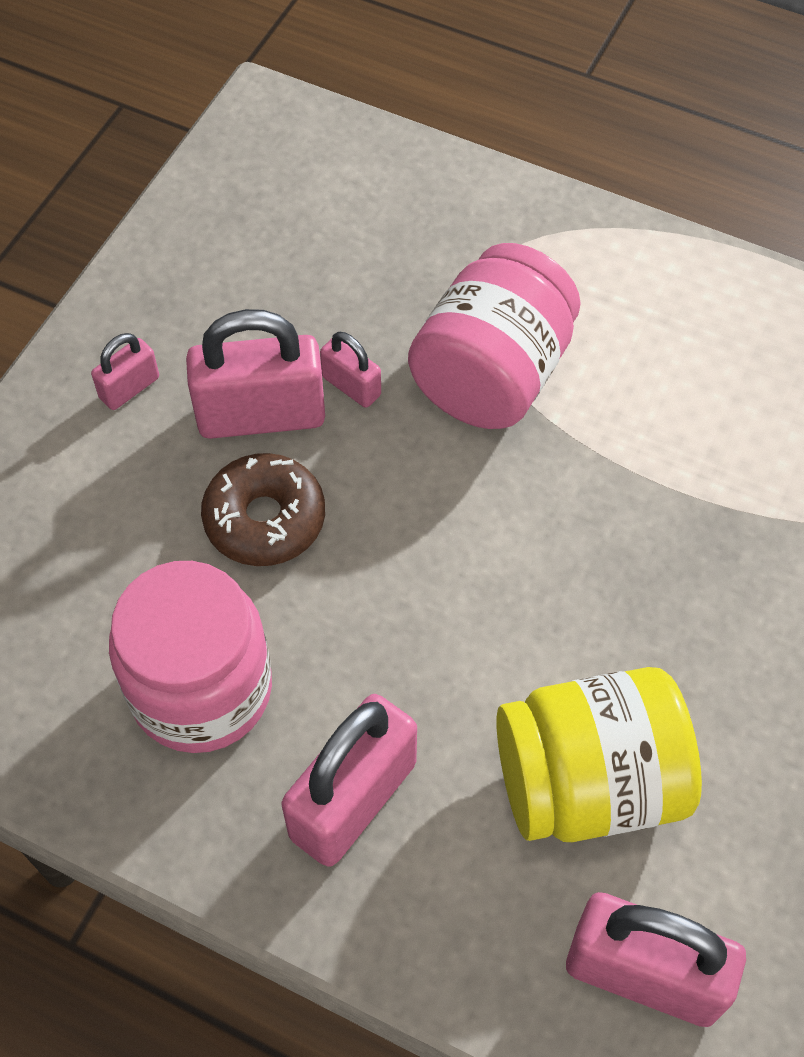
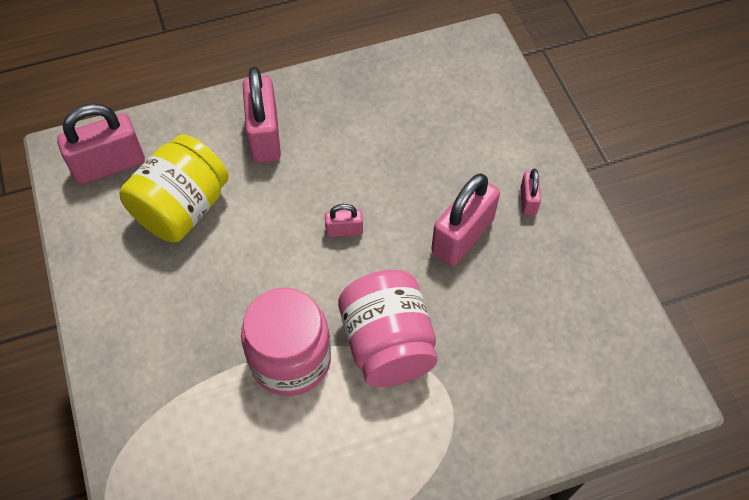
camera: 135 degrees right, 0 degrees up
pink jar [109,561,272,753] -> pink jar moved to [241,288,331,396]
brown donut [201,453,325,566] -> none
pink padlock [320,332,381,408] -> pink padlock moved to [325,204,363,237]

